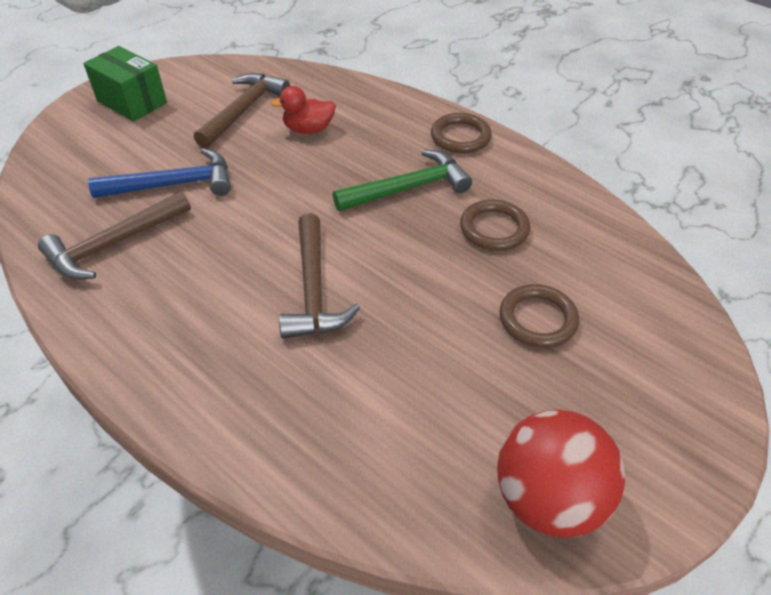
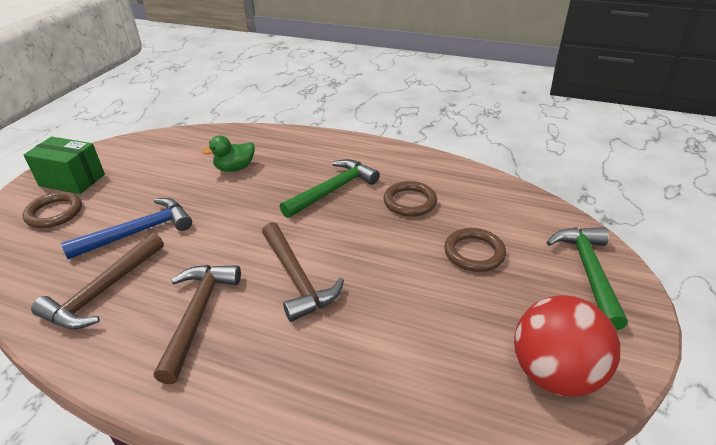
camera: 20 degrees left, 10 degrees down
brown hammer [194,73,290,148] -> brown hammer moved to [154,265,241,384]
red duck [270,86,336,134] -> green duck [202,135,255,172]
brown ring [431,113,492,153] -> brown ring moved to [22,192,82,228]
none -> green hammer [547,227,628,331]

